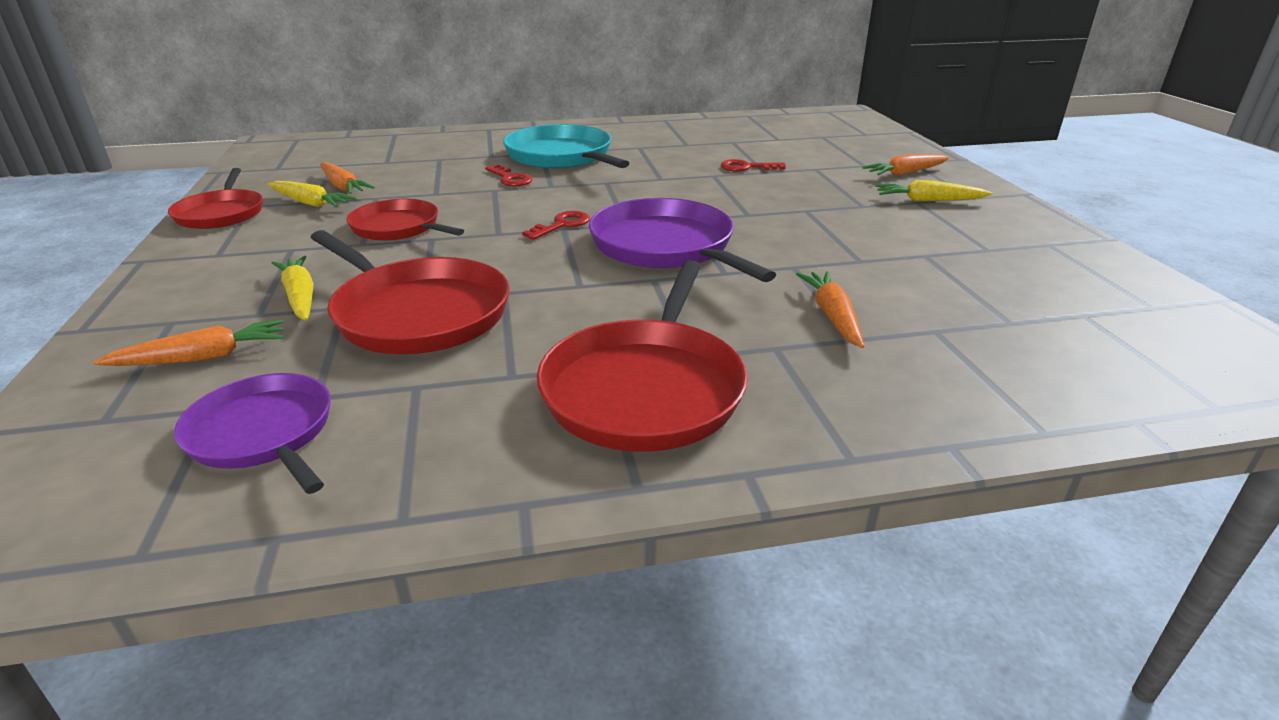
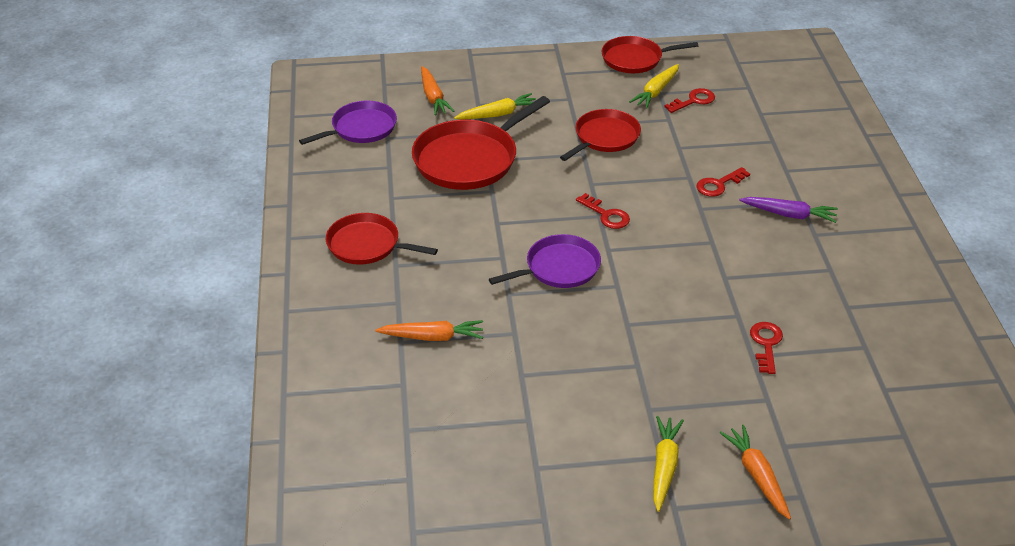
camera: 95 degrees right, 10 degrees up
orange carrot [320,162,375,194] -> red key [664,88,715,113]
turquoise pan [503,124,629,168] -> purple carrot [739,197,838,223]
red pan [537,260,748,452] -> red pan [326,213,438,265], size x0.64
purple pan [589,198,776,282] -> purple pan [489,234,601,288], size x0.64

